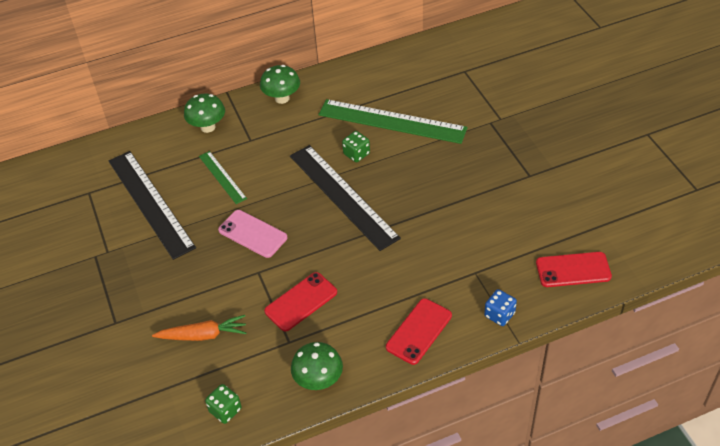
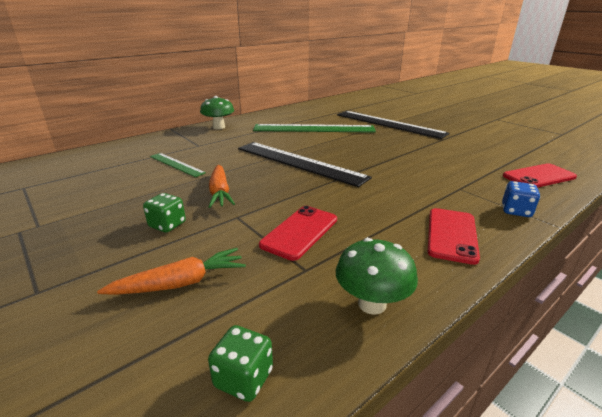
camera: 20 degrees left, 20 degrees down
black ruler [109,151,196,260] -> black ruler moved to [337,111,450,139]
green mushroom [184,93,225,133] -> none
pink phone [218,210,287,258] -> orange carrot [209,164,235,208]
green dice [342,131,370,162] -> green dice moved to [143,193,186,233]

